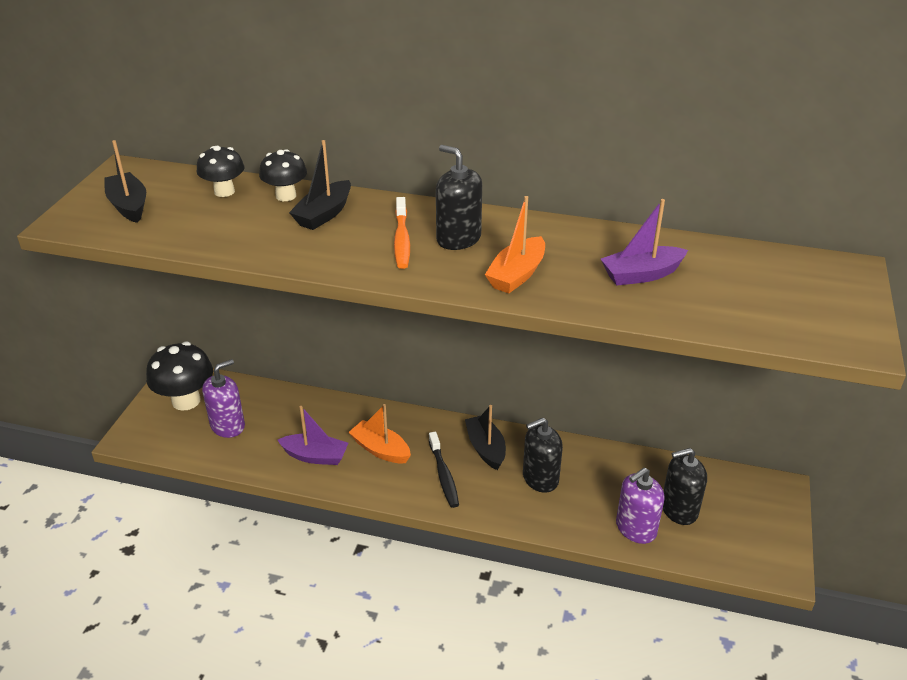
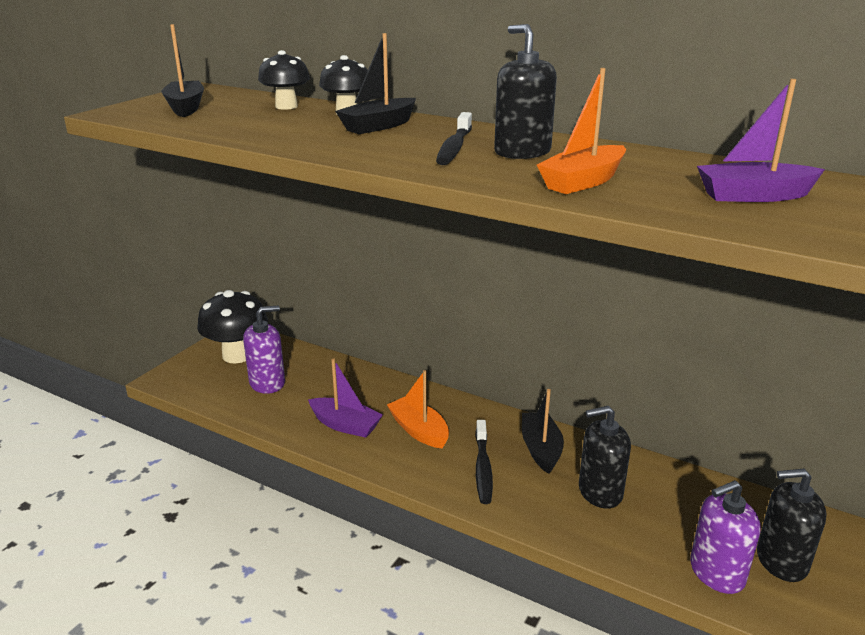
camera: 15 degrees right, 10 degrees down
orange toothbrush [394,197,410,269] -> black toothbrush [436,112,472,165]

